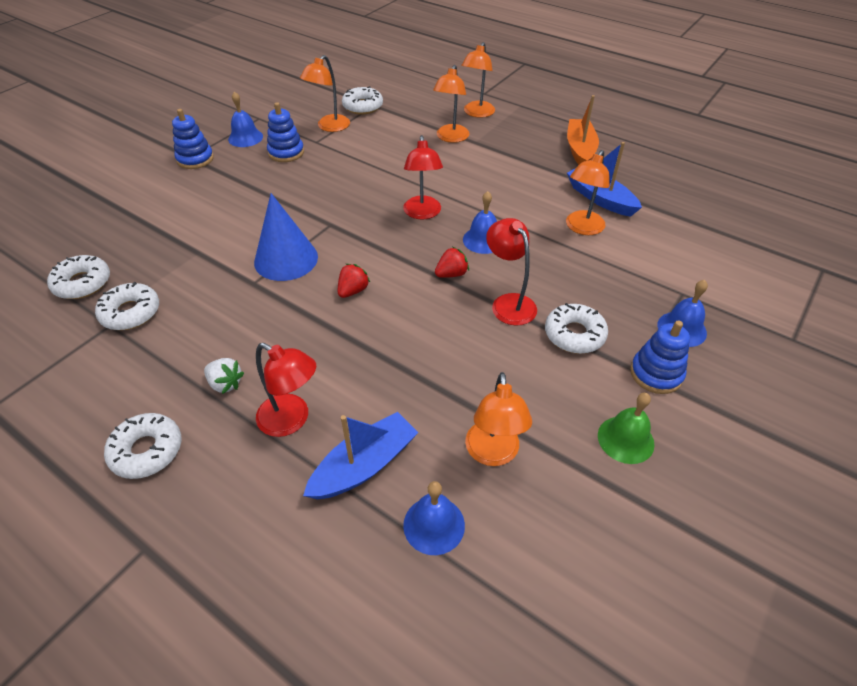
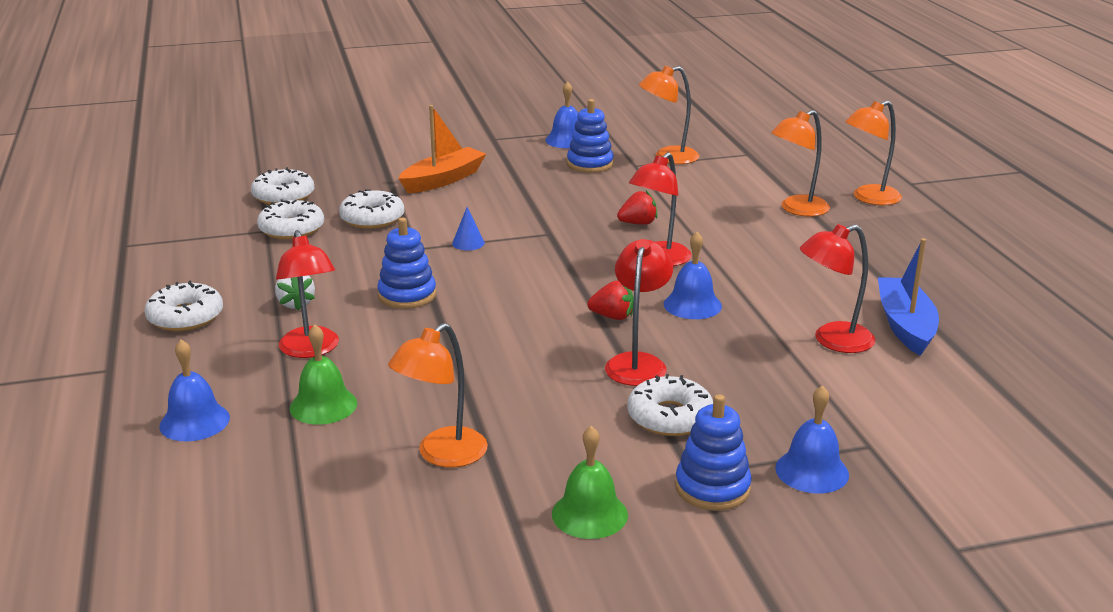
camera: 40 degrees right, 20 degrees down
blue stacking toy [172,109,214,169] -> blue stacking toy moved to [377,218,436,309]
blue cone [254,193,318,281] -> blue cone [452,207,485,250], size x0.42
blue boat [303,412,418,499] -> green bell [290,325,357,425]
red strawberry [338,264,370,298] -> red strawberry moved to [617,191,658,225]
white donut [342,86,383,114] -> white donut moved to [339,189,404,229]
blue bell [403,481,465,555] -> blue bell moved to [159,340,230,441]
orange lamp [566,150,610,235] -> red lamp [800,224,875,353]
orange boat [567,95,599,165] -> orange boat moved to [398,105,486,193]

